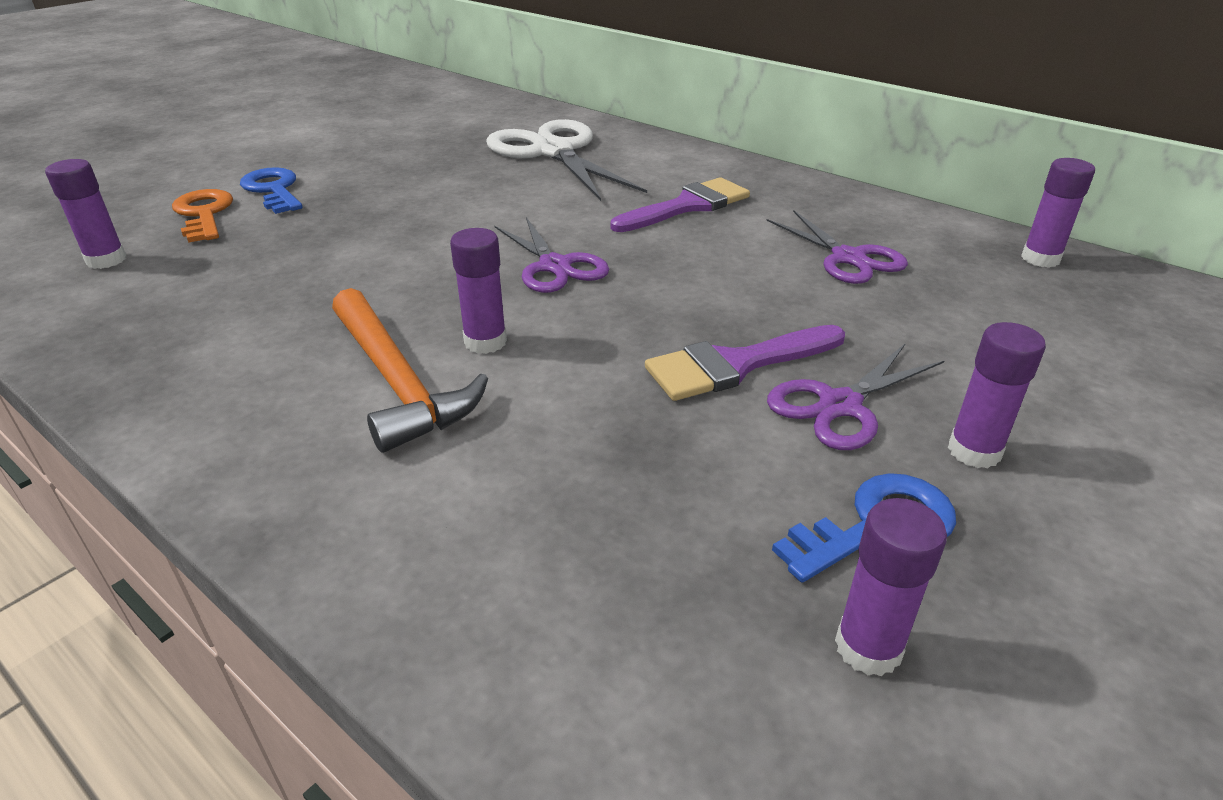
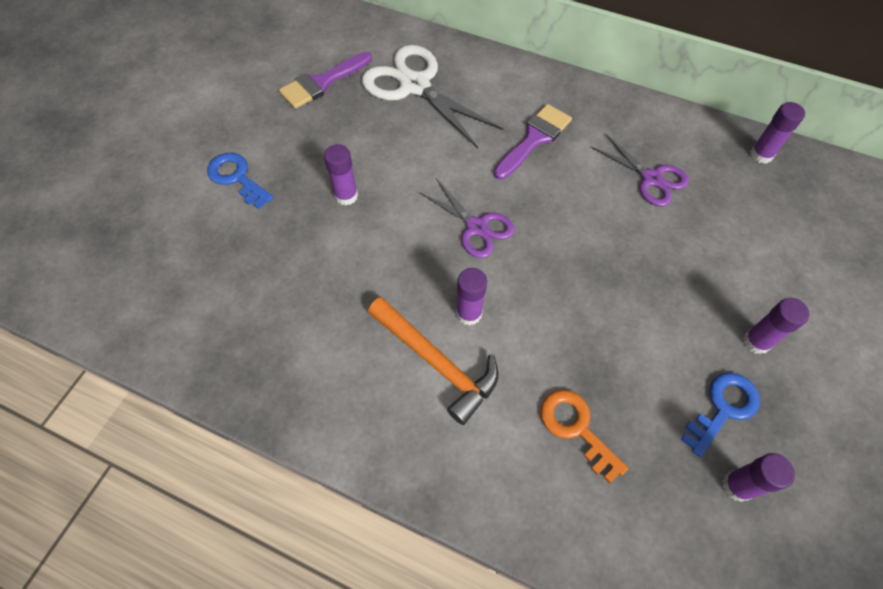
camera: 15 degrees left, 25 degrees up
purple glue stick [45,159,126,269] -> purple glue stick moved to [324,144,358,205]
orange key [172,189,233,243] -> orange key moved to [540,390,628,483]
purple brush [645,325,845,401] -> purple brush moved to [279,52,372,109]
purple scissors [767,344,944,450] -> none

